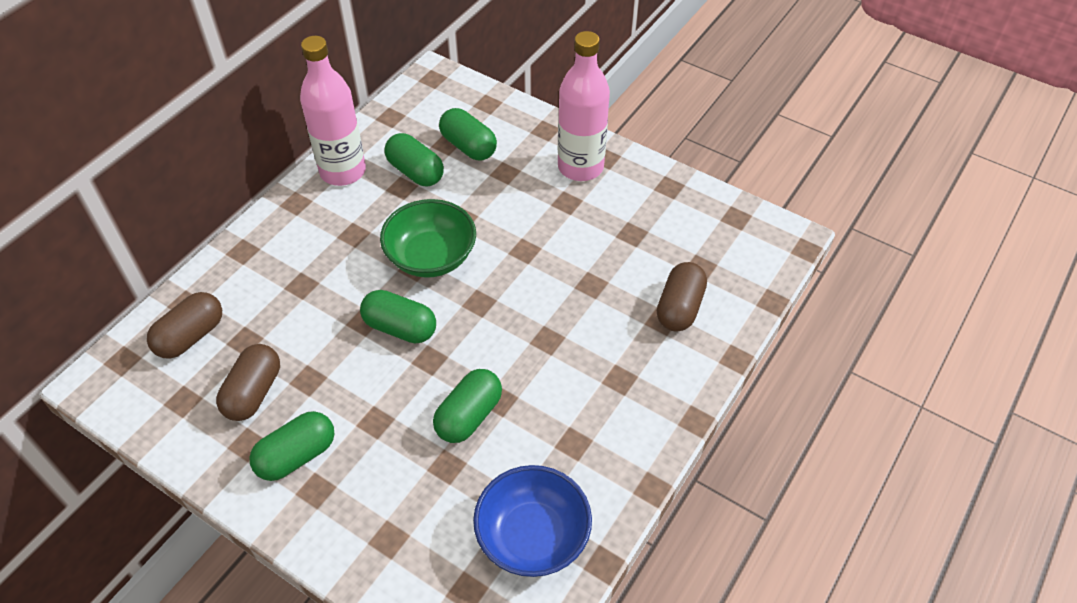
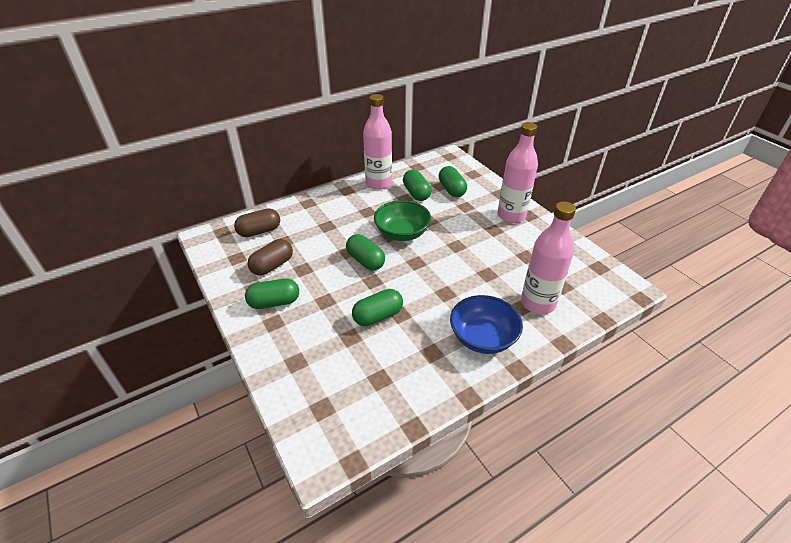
camera: 25 degrees right, 10 degrees down
blue bowl [473,465,592,577] -> blue bowl moved to [450,295,523,354]
brown capsule [657,262,707,331] -> pink bottle [521,201,576,314]

